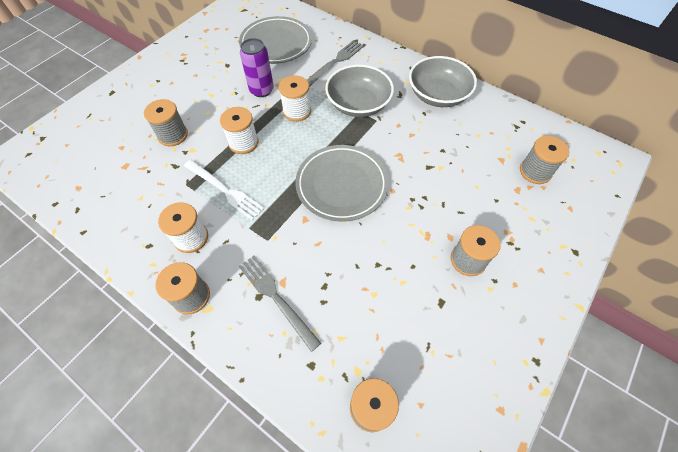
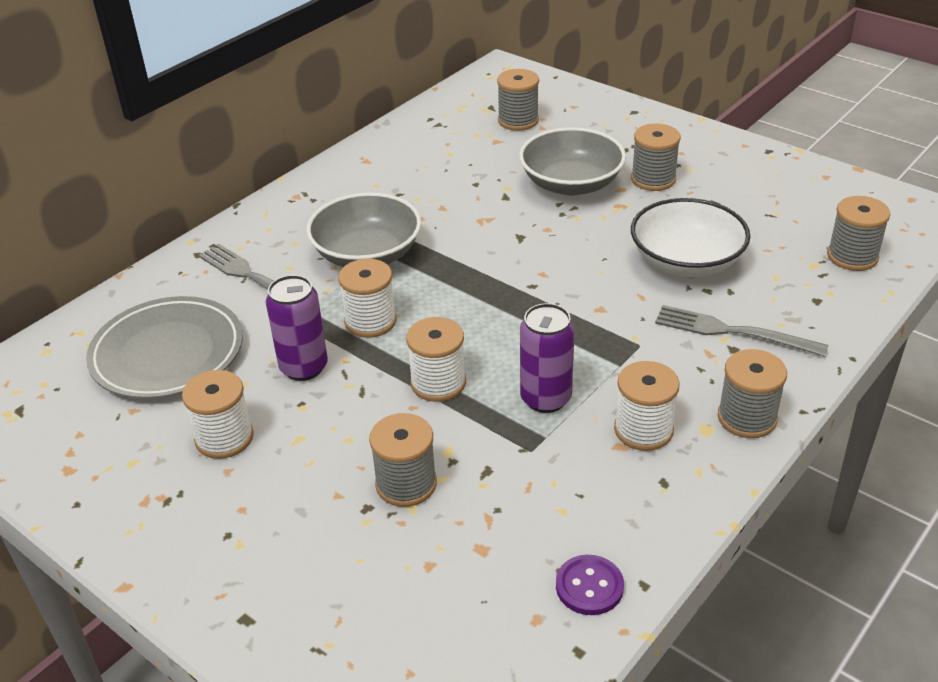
camera: 85 degrees left, 20 degrees down
white fork [184,160,264,221] -> purple can [520,303,575,413]
grey fork [238,255,321,352] -> grey fork turned 60 degrees clockwise [655,305,828,357]
grey plate [296,145,389,222] -> none
grey bowl [409,56,477,107] -> grey bowl moved to [519,127,626,195]
none -> white spool [182,370,254,459]
none -> purple button [556,555,624,615]
none -> white bowl [631,198,750,277]

